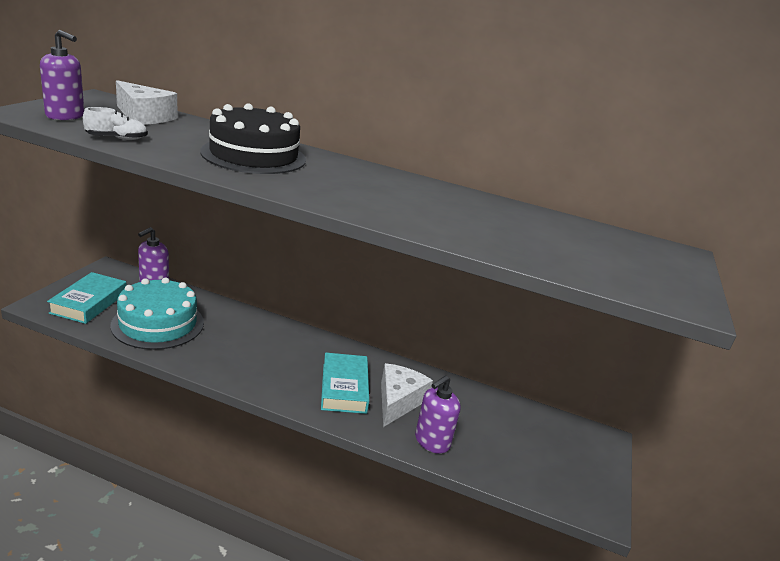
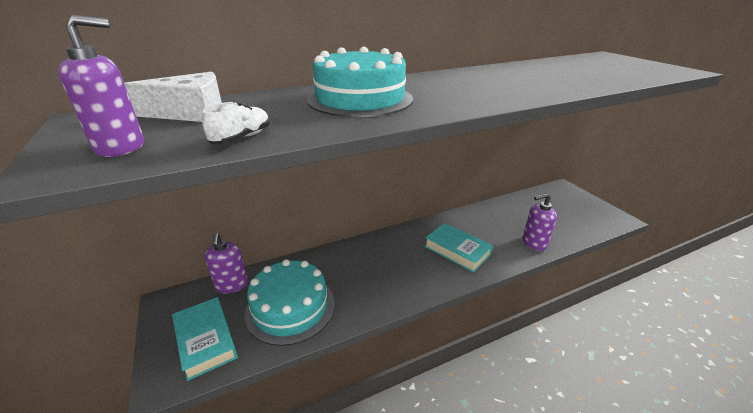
camera: 40 degrees left, 5 degrees up
black cake [200,103,306,174] -> turquoise cake [307,47,413,117]
white cheese [381,363,433,427] -> none
purple soap dispenser [415,375,461,454] -> purple soap dispenser turned 75 degrees clockwise [523,193,557,251]

